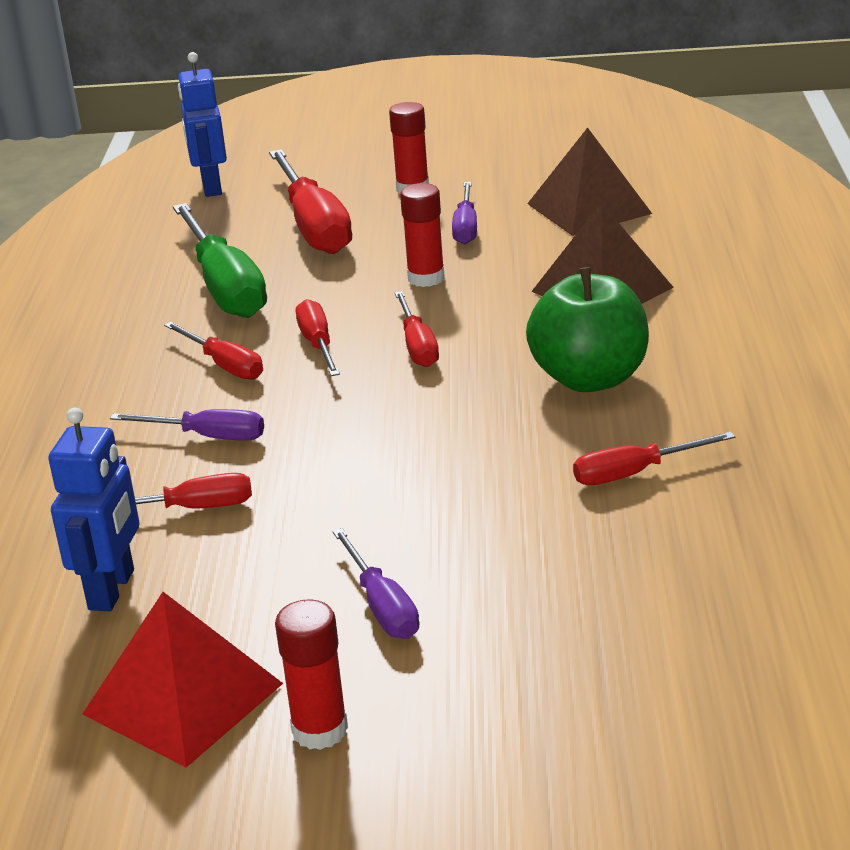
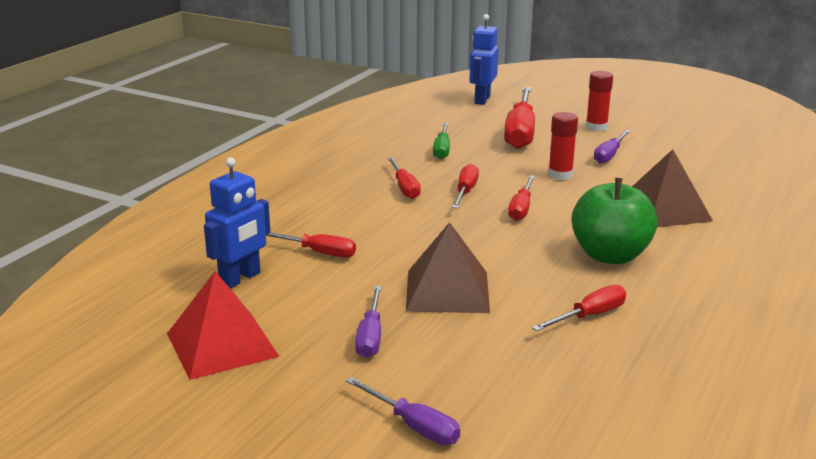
camera: 25 degrees right, 5 degrees down
purple screwdriver [110,409,264,441] -> purple screwdriver moved to [346,377,460,445]
green screwdriver [173,203,267,318] -> green screwdriver [433,123,450,159], size x0.53
red glue stick [275,600,348,750] -> none
brown pyramid [527,127,652,236] -> brown pyramid moved to [406,222,490,313]
red screwdriver [573,432,735,485] -> red screwdriver turned 135 degrees clockwise [532,285,626,331]

